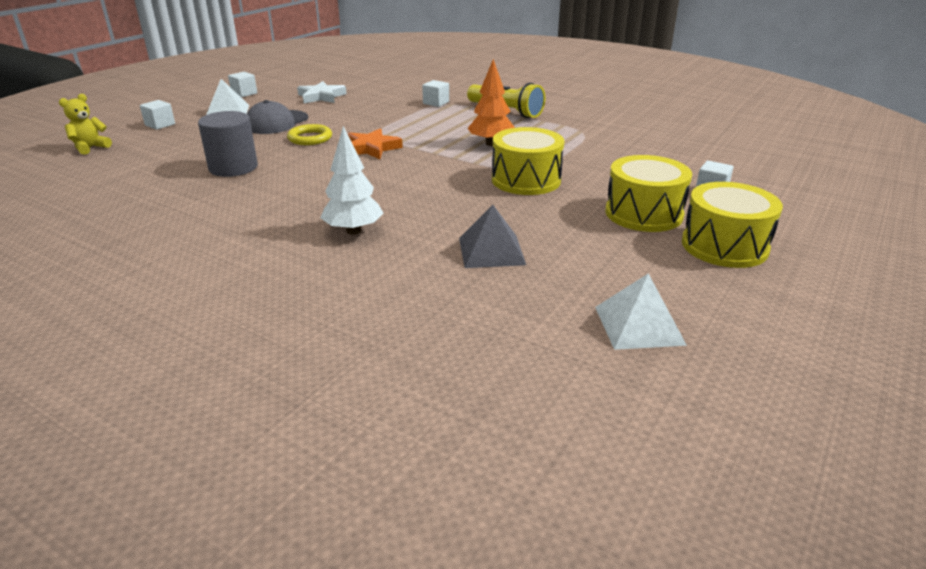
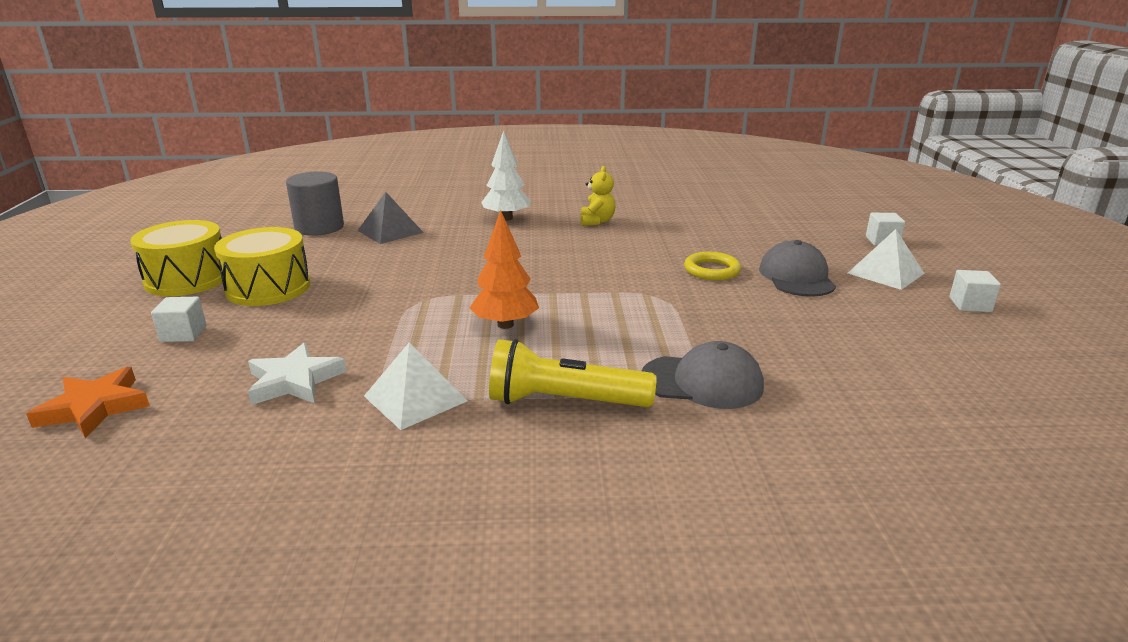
camera: 145 degrees right, 5 degrees down
yellow teddy bear [59,94,112,155] -> yellow teddy bear moved to [580,166,616,226]
grey cylinder [198,111,258,177] -> grey cylinder moved to [286,172,344,236]
white star [297,81,347,103] -> white star moved to [248,343,347,405]
orange star [347,128,403,159] -> orange star moved to [26,367,150,438]
white cube [422,80,449,107] -> grey cap [642,341,764,409]
yellow drum [492,127,564,195] -> none
white pyramid [595,273,687,350] -> white pyramid moved to [364,342,467,430]

